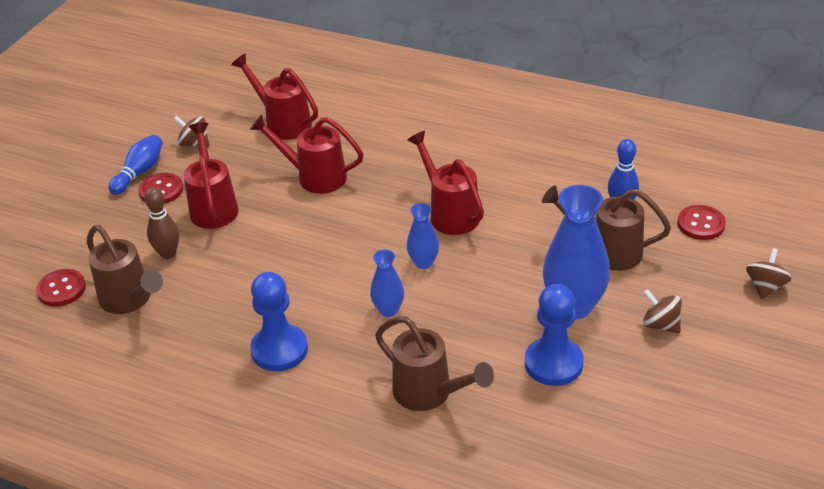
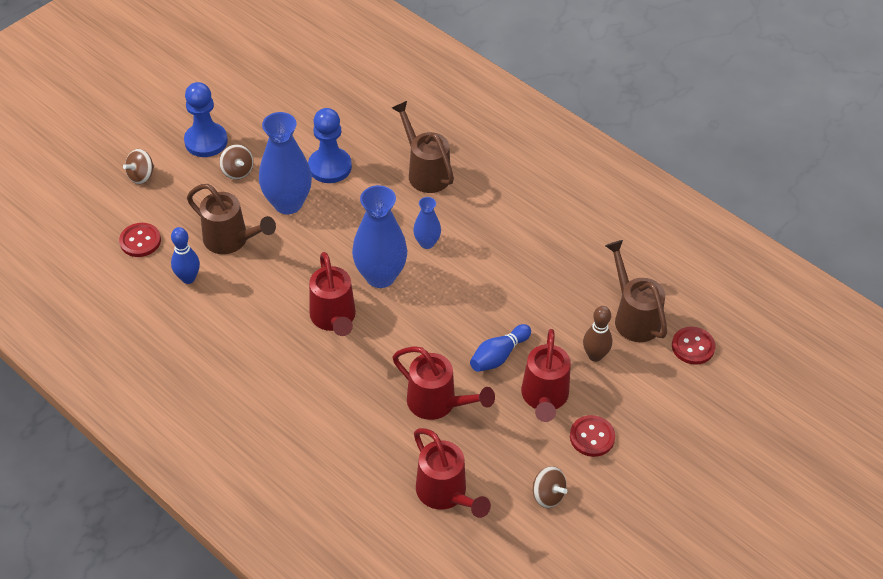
camera: 165 degrees left, 10 degrees up
blue bowling pin [109,135,163,195] -> blue bowling pin moved to [470,324,531,372]
blue pawn [250,272,308,371] -> blue pawn moved to [184,82,228,157]
blue vase [406,203,439,269] -> blue vase [352,185,407,288], size x1.92

